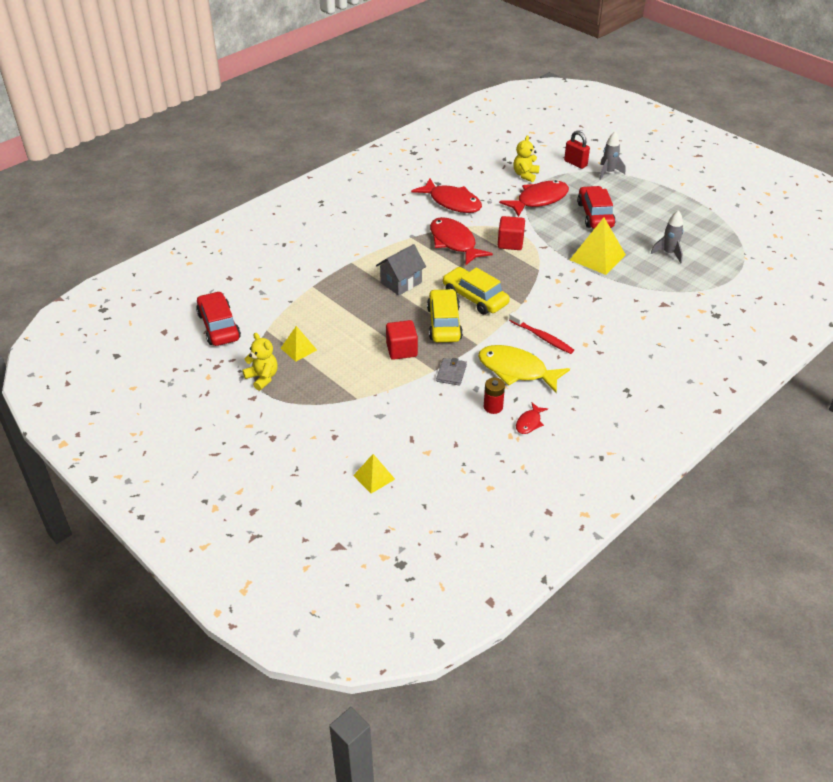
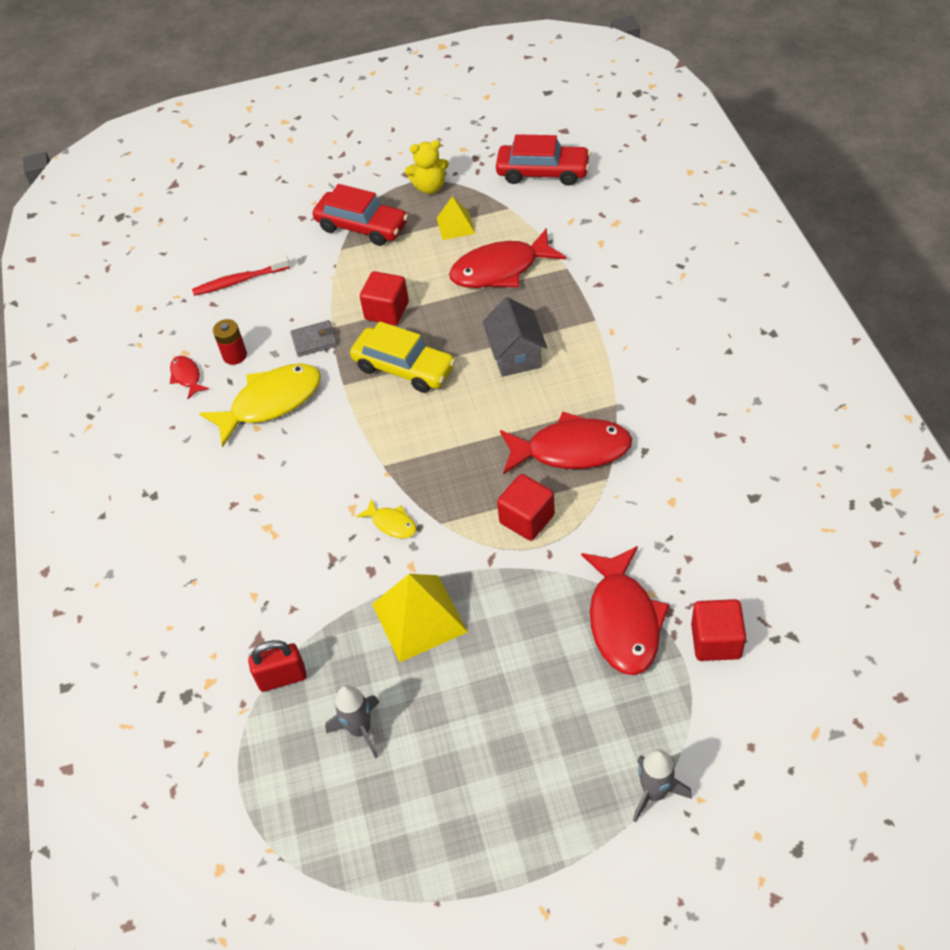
camera: 125 degrees right, 10 degrees up
yellow pyramid [353,454,395,494] -> none
red fish [411,179,482,213] -> red fish moved to [449,228,566,288]
grey wallet [436,358,467,386] -> grey wallet turned 60 degrees counterclockwise [290,320,337,357]
yellow car [442,267,510,315] -> none
red toothbrush [509,312,574,354] -> red toothbrush moved to [192,255,290,296]
yellow teddy bear [513,135,540,182] -> red cube [691,599,746,661]
red padlock [564,131,590,169] -> red padlock moved to [248,640,307,692]
red car [577,186,616,229] -> red car moved to [313,184,408,246]
none -> yellow fish [356,499,417,538]

